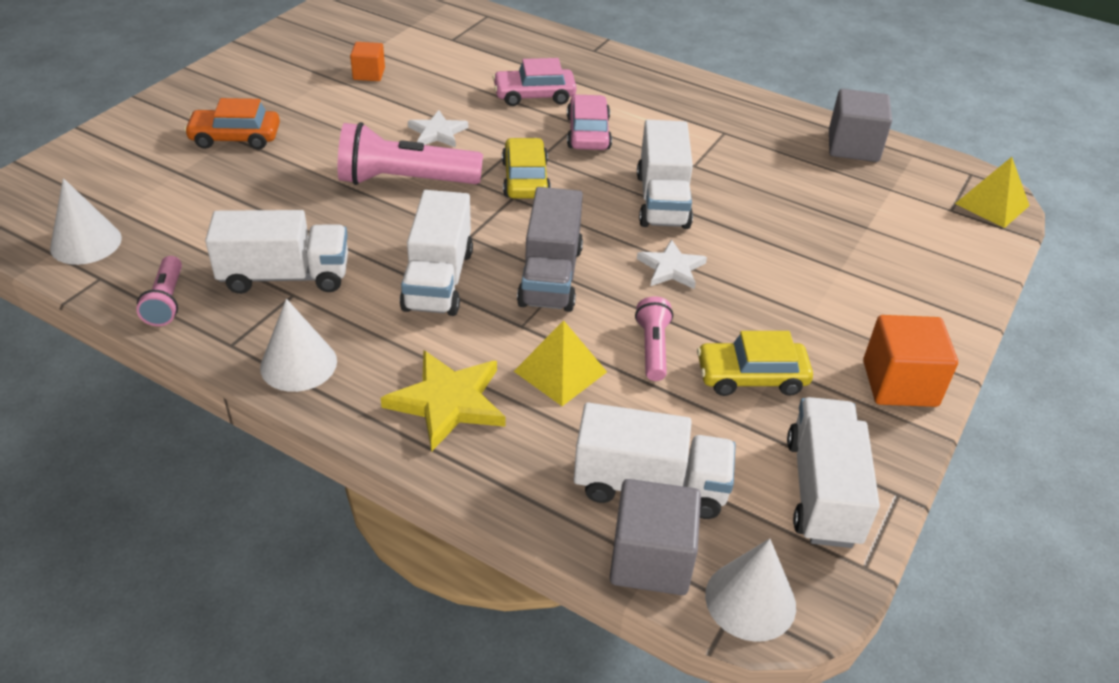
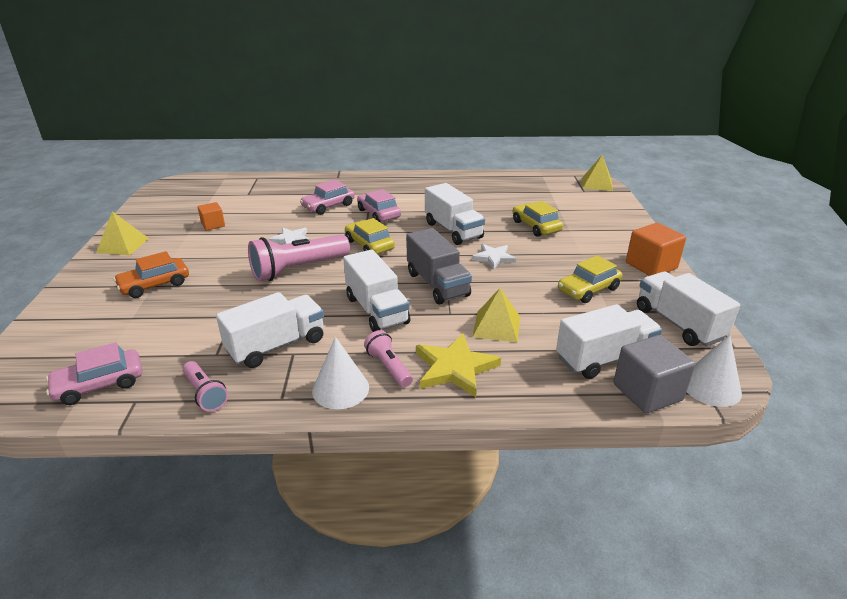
camera: 30 degrees left, 10 degrees down
white cone [50,178,122,265] -> pink car [46,342,142,405]
pink flashlight [635,296,673,381] -> pink flashlight moved to [364,330,413,387]
grey cube [829,89,892,162] -> none
none -> yellow pyramid [96,211,149,255]
none -> yellow car [513,201,563,237]

